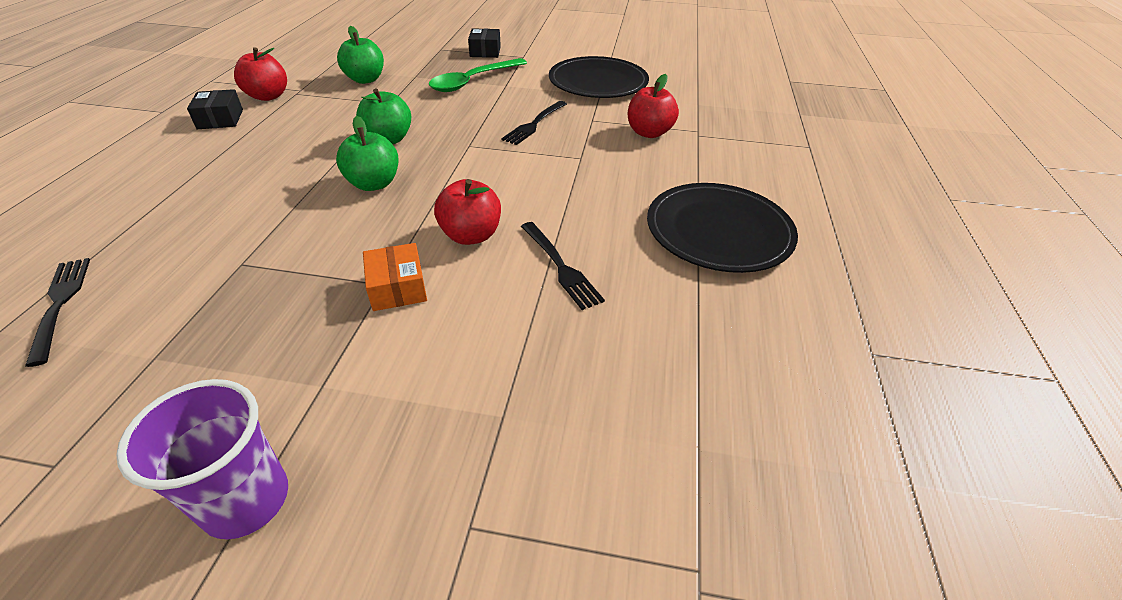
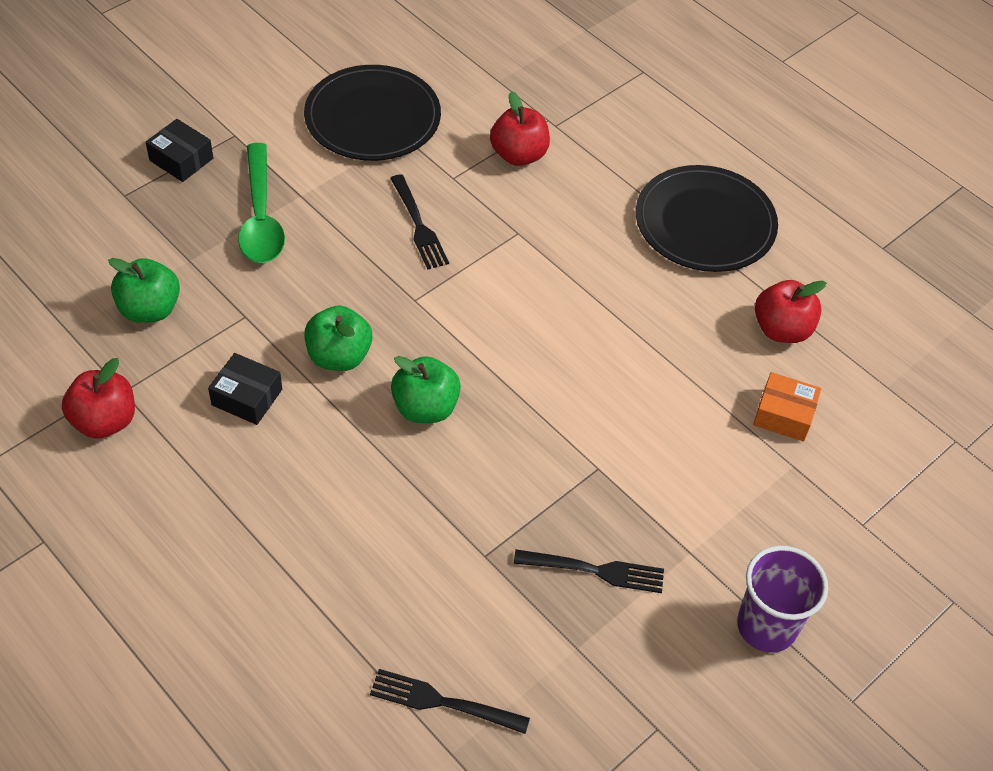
camera: 55 degrees left, 10 degrees up
black box [187,89,243,129] -> black box moved to [208,353,282,425]
orange box [363,243,427,311] -> orange box moved to [753,372,821,442]
red apple [434,179,501,245] -> red apple moved to [755,280,826,343]
black fork [521,222,605,310] -> black fork moved to [513,549,664,593]

